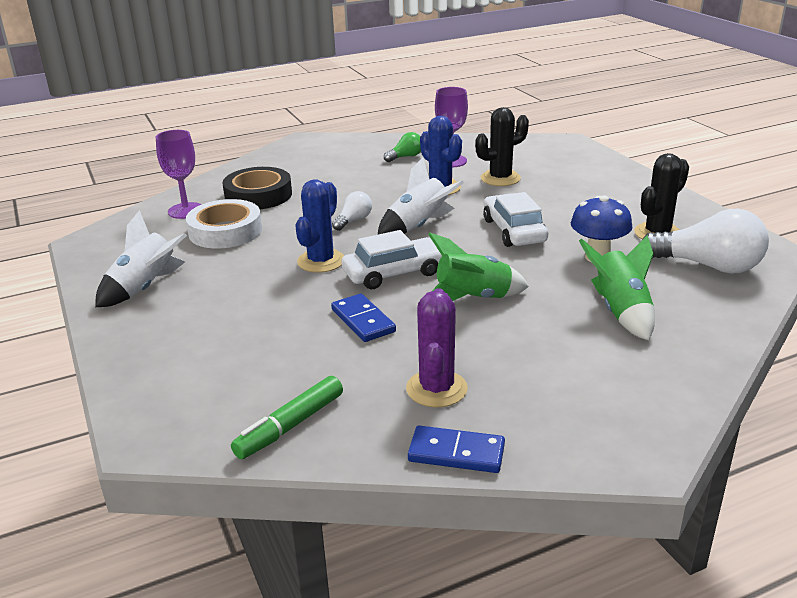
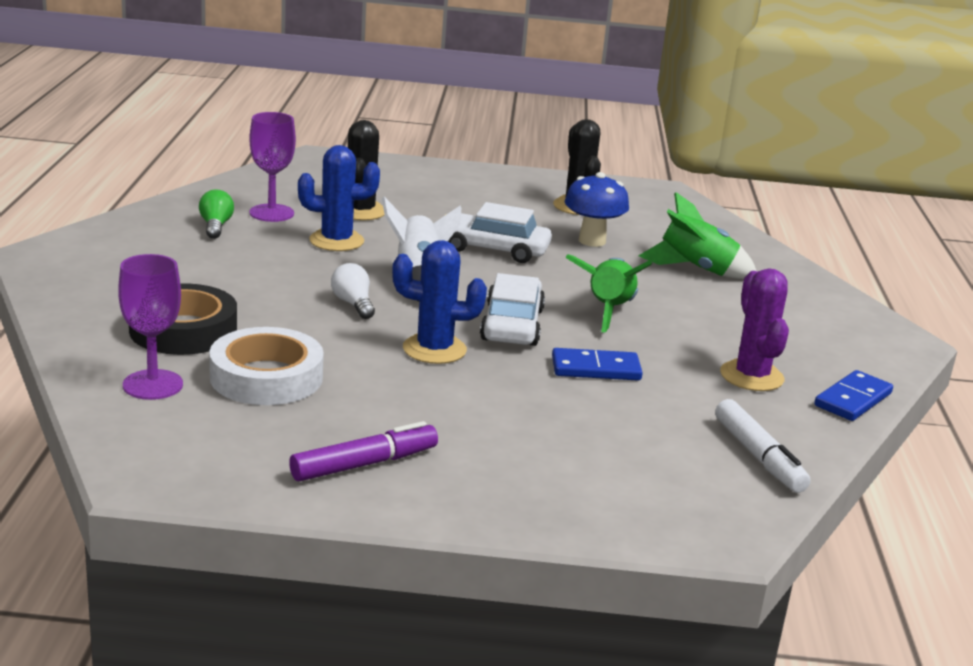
camera: 65 degrees left, 5 degrees down
white rocket [95,210,187,307] -> purple marker [289,421,438,481]
green marker [231,376,343,459] -> white marker [715,399,811,493]
blue cactus [295,179,344,273] -> blue cactus turned 45 degrees counterclockwise [392,240,487,364]
purple cactus [406,288,468,407] -> purple cactus turned 45 degrees clockwise [720,268,789,391]
white light bulb [642,209,769,274] -> none

